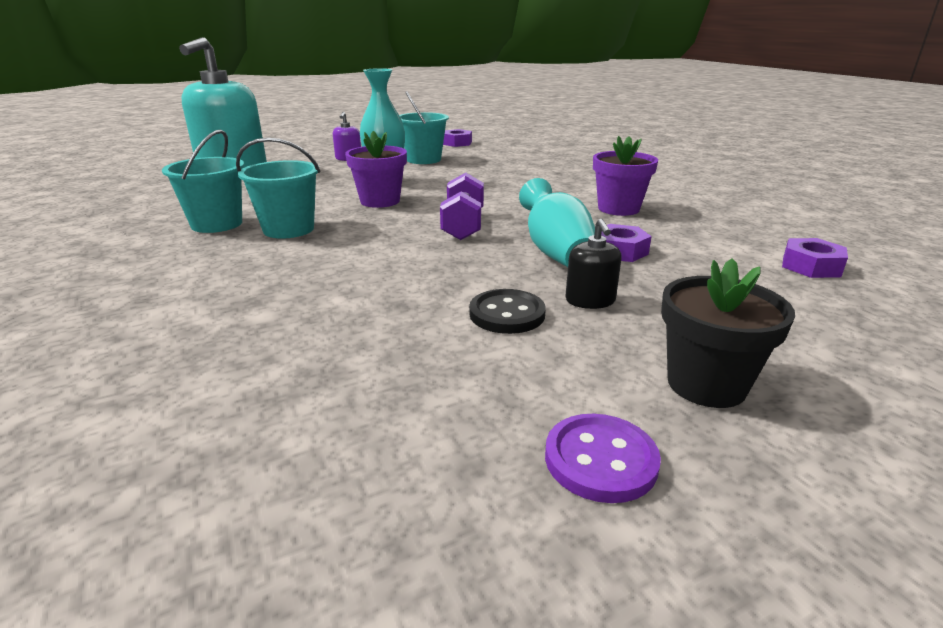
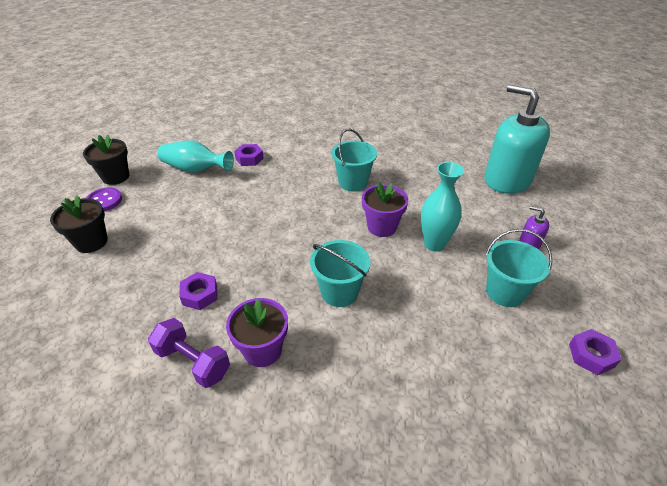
camera: 120 degrees right, 15 degrees up
turquoise bucket [162,130,244,233] -> turquoise bucket moved to [310,240,371,307]
purple dumbbell [440,172,484,240] -> purple dumbbell moved to [148,318,230,388]
black button [469,289,546,334] -> none
turquoise vase [519,178,595,267] -> turquoise vase moved to [158,141,234,173]
black soap dispenser [565,219,622,309] -> none
purple nut [782,238,848,278] -> purple nut moved to [234,144,264,166]
none -> black flower pot [83,135,129,185]

